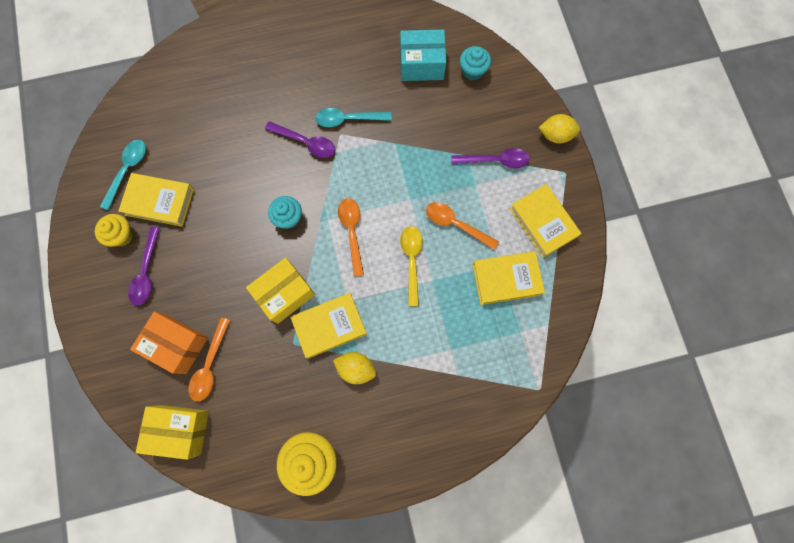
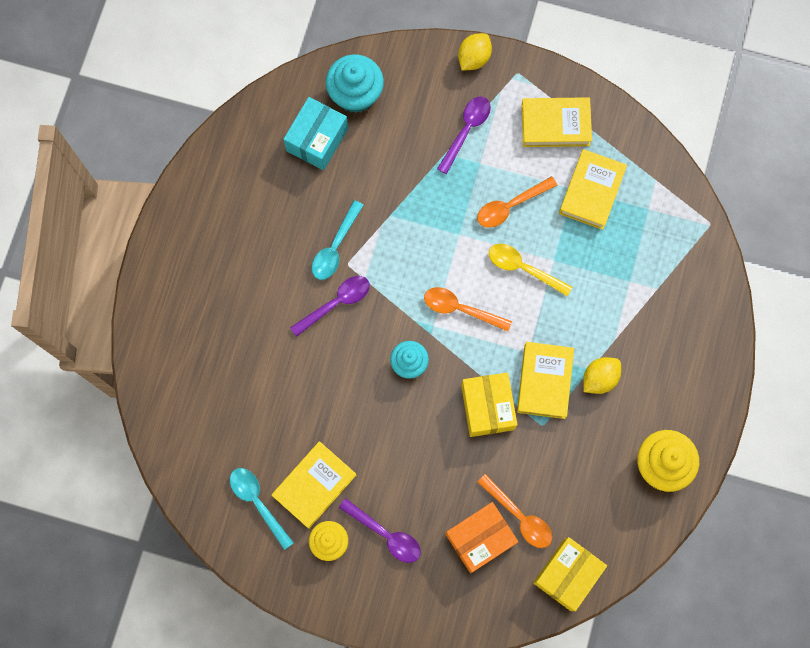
camera: 60 degrees left, 0 degrees up
turquoise cupcake [460,46,491,81] -> turquoise cupcake [326,55,384,113], size x1.57

